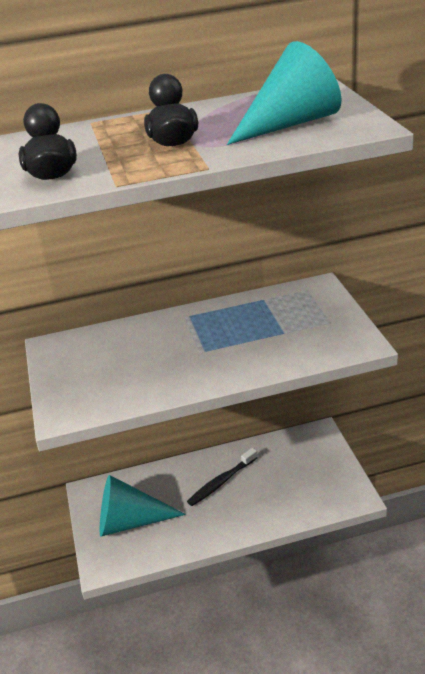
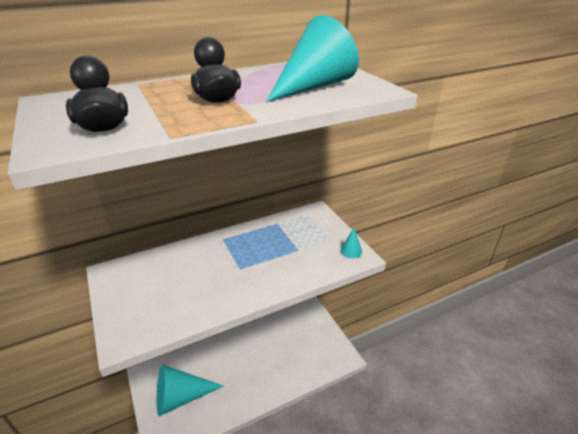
camera: 15 degrees left, 0 degrees up
black toothbrush [187,448,258,506] -> none
none -> turquoise cone [340,228,362,258]

